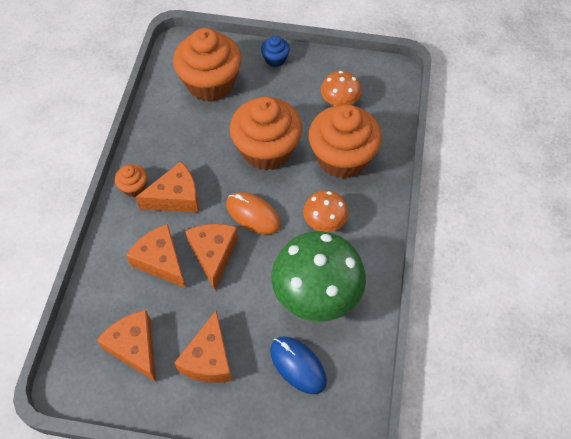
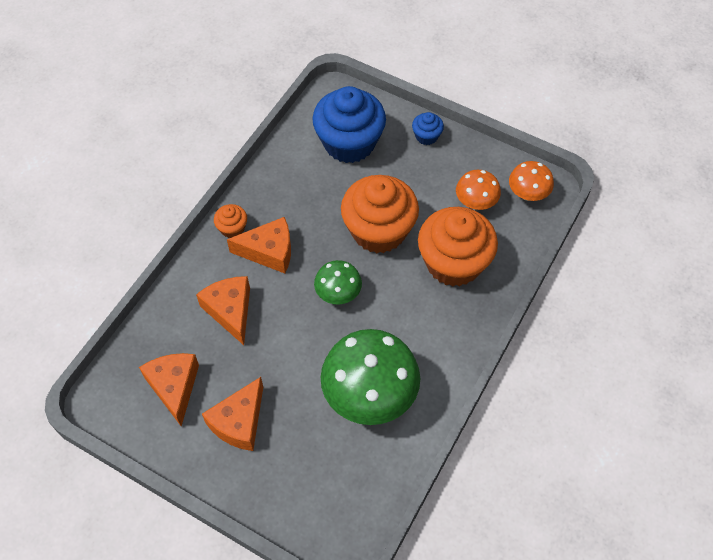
camera: 20 degrees right, 0 degrees up
orange cupcake [173,28,242,102] -> blue cupcake [312,86,386,163]
orange cheese [185,224,238,290] -> none
orange mouse [226,192,281,234] -> green mushroom [314,260,362,304]
blue mouse [270,336,327,394] -> none
orange mushroom [303,190,348,232] -> orange mushroom moved to [509,161,554,201]

